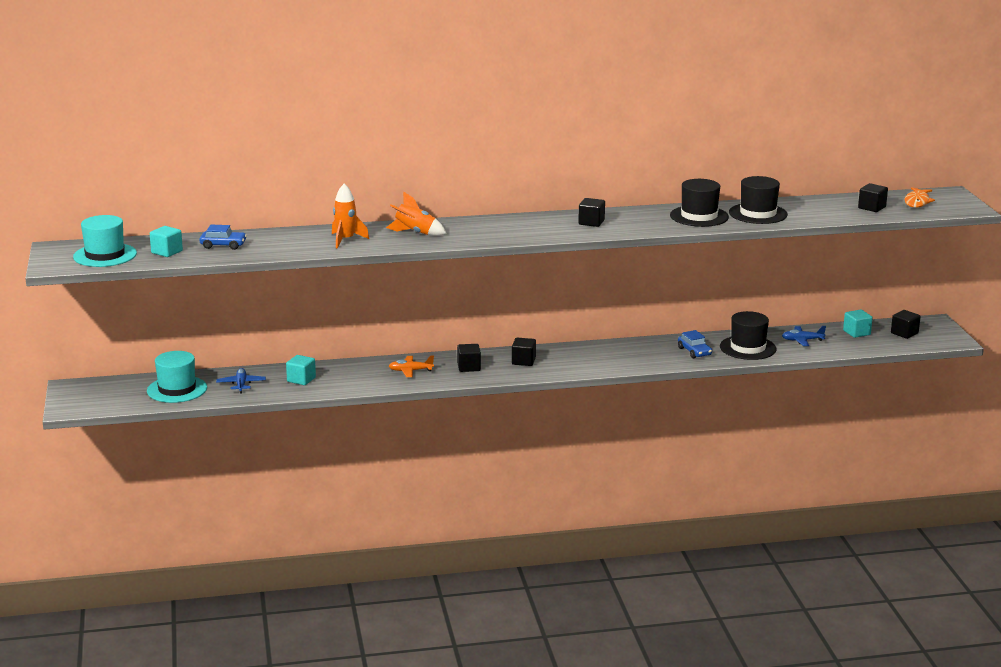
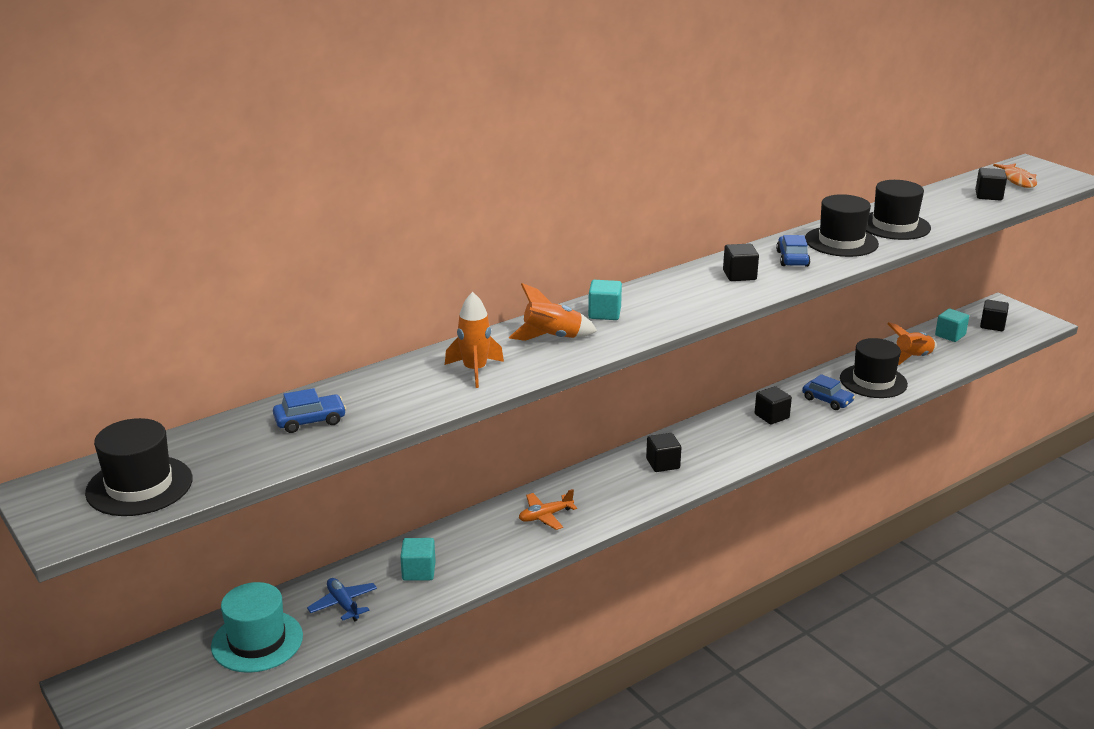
camera: 25 degrees left, 5 degrees up
turquoise hat [73,215,137,267] -> black hat [85,418,193,516]
turquoise cube [150,226,183,257] -> turquoise cube moved to [588,280,622,320]
black cube [457,344,481,372] -> black cube moved to [755,386,792,424]
blue plane [782,326,826,346] -> orange rocket [887,322,937,365]
none -> blue car [776,235,810,267]

